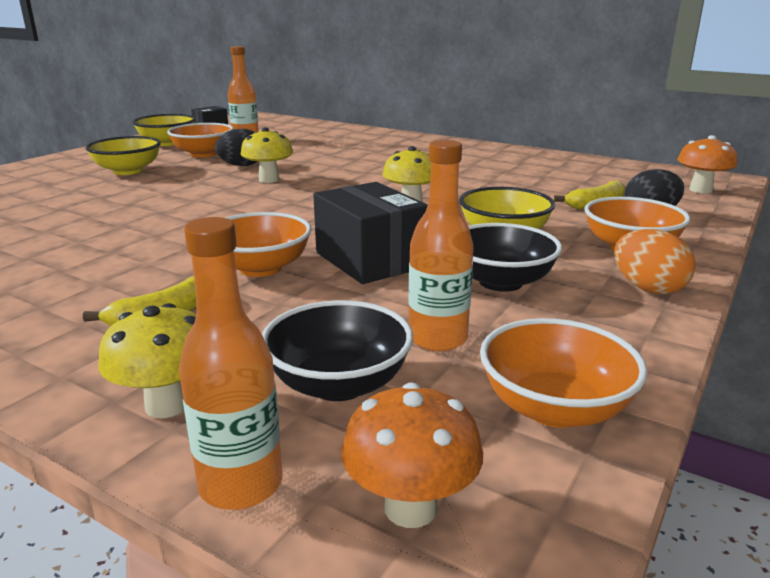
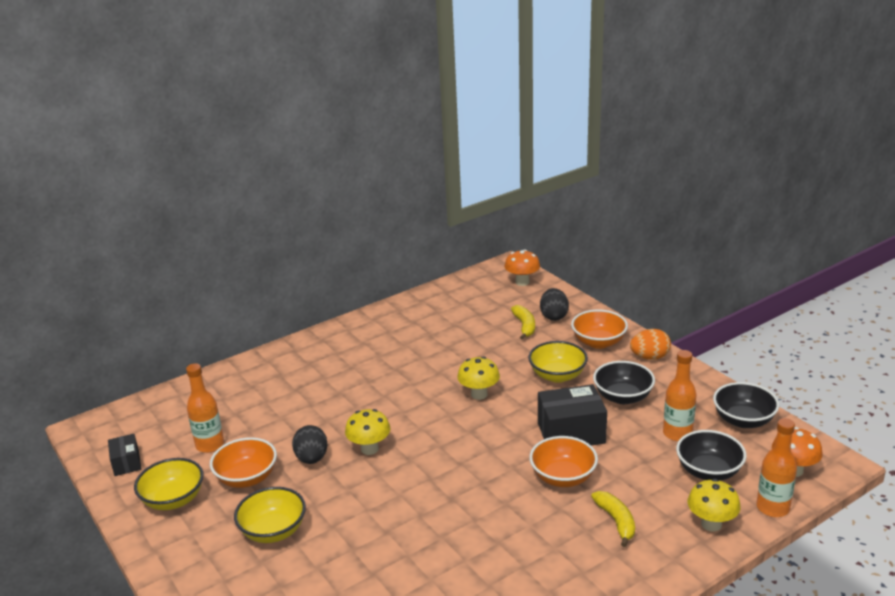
camera: 65 degrees left, 5 degrees up
orange bowl [480,318,647,428] -> black bowl [713,382,779,428]

